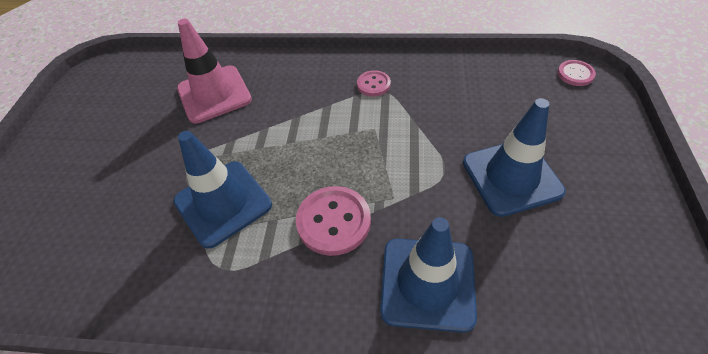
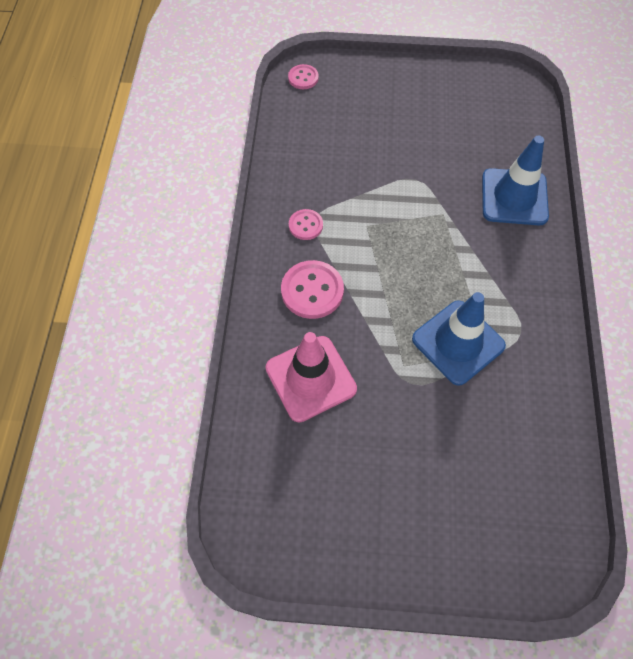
camera: 95 degrees left, 10 degrees up
pink button [296,186,371,256] -> pink button moved to [281,260,344,319]
blue traffic cone [463,98,566,217] -> none

